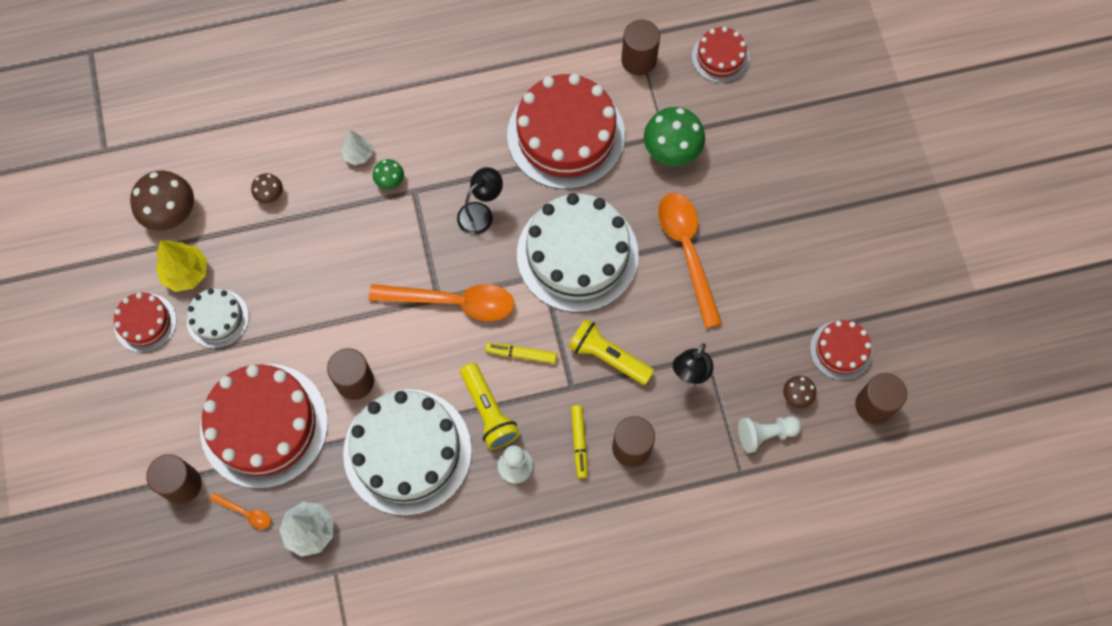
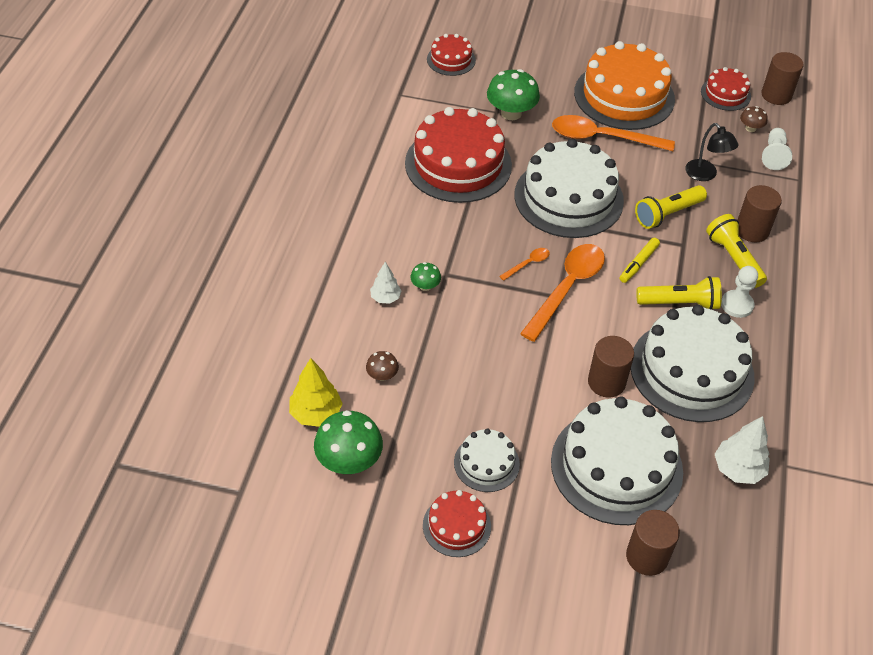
camera: 65 degrees left, 20 degrees down
brown mushroom [130,170,194,231] -> green mushroom [314,410,383,474]
yellow tree [156,240,207,292] -> yellow tree moved to [289,358,343,427]
red cake [200,364,328,489] -> white cake [551,396,683,525]
orange spoon [209,492,271,529] -> orange spoon moved to [499,248,550,281]
black lamp [457,167,503,235] -> none
yellow marker [571,405,588,479] -> yellow flashlight [706,214,767,288]
brown cylinder [621,19,660,75] -> none
none -> orange cake [574,41,675,130]

